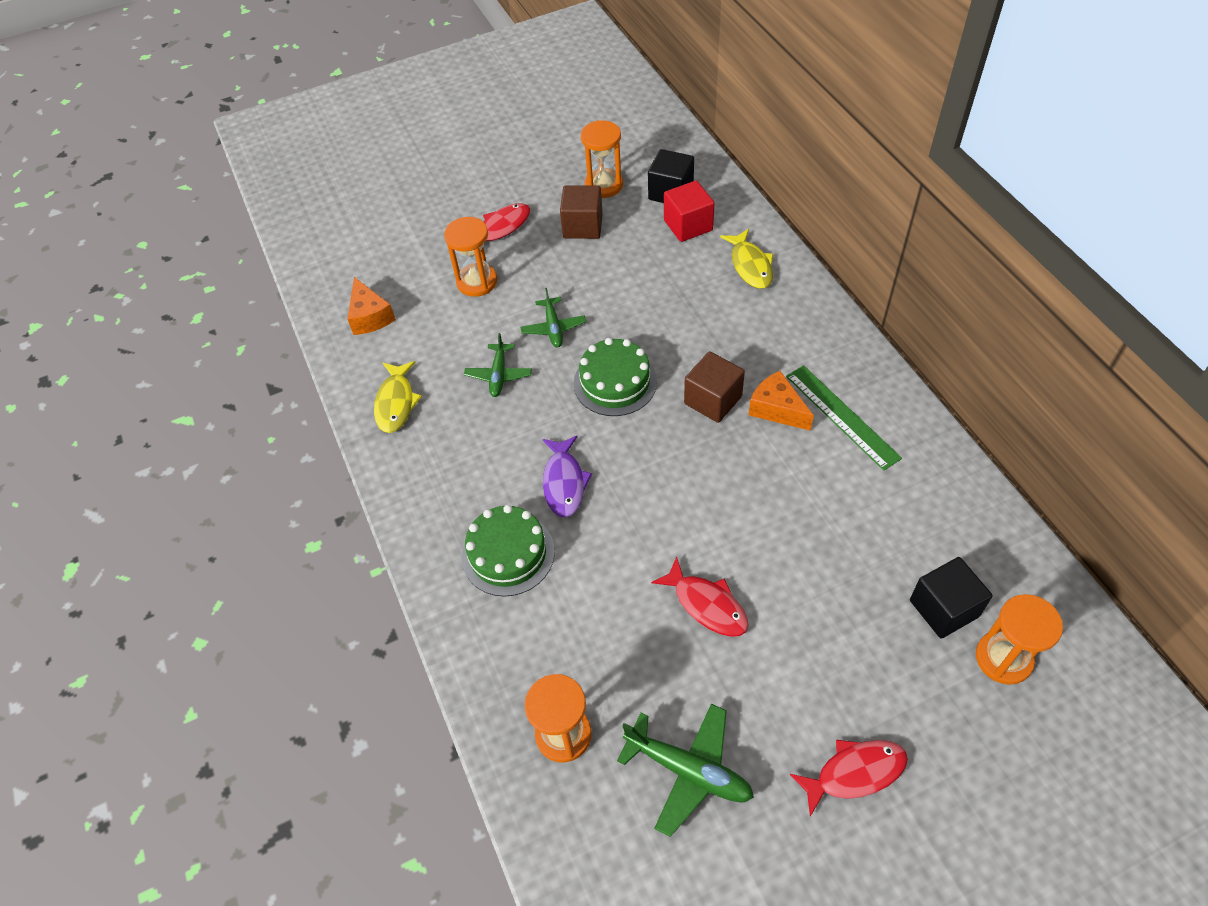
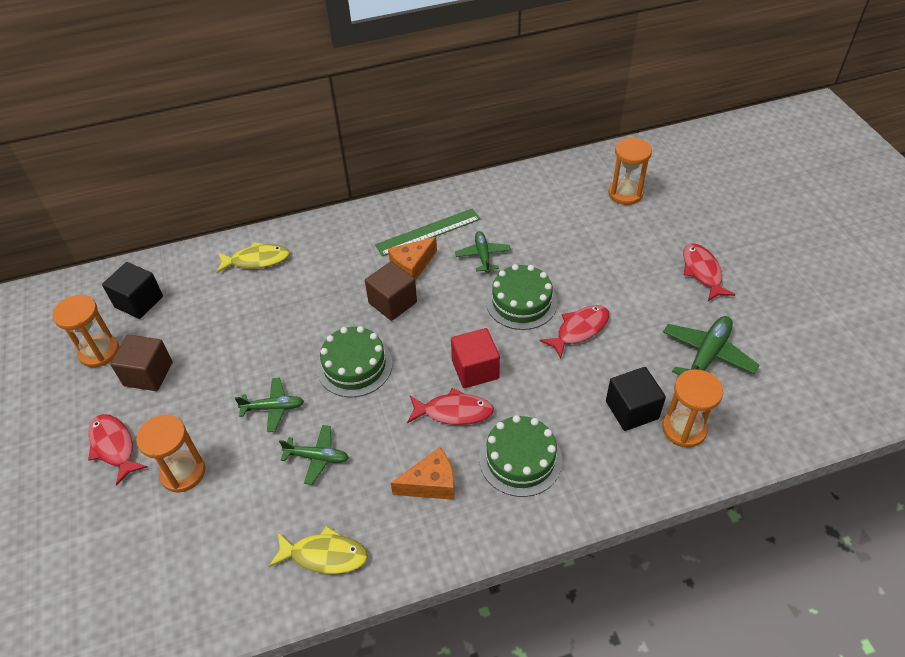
camera: 85 degrees left, 5 degrees down
orange cheese [347,277,396,335] -> orange cheese moved to [391,447,455,500]
purple fish [543,436,592,517] -> red fish [407,388,494,425]
red cube [664,180,715,242] -> red cube moved to [451,328,500,388]
black cube [910,557,993,639] -> black cube moved to [606,367,666,431]
none -> green plane [455,231,511,273]
none -> green cake [486,264,557,330]

